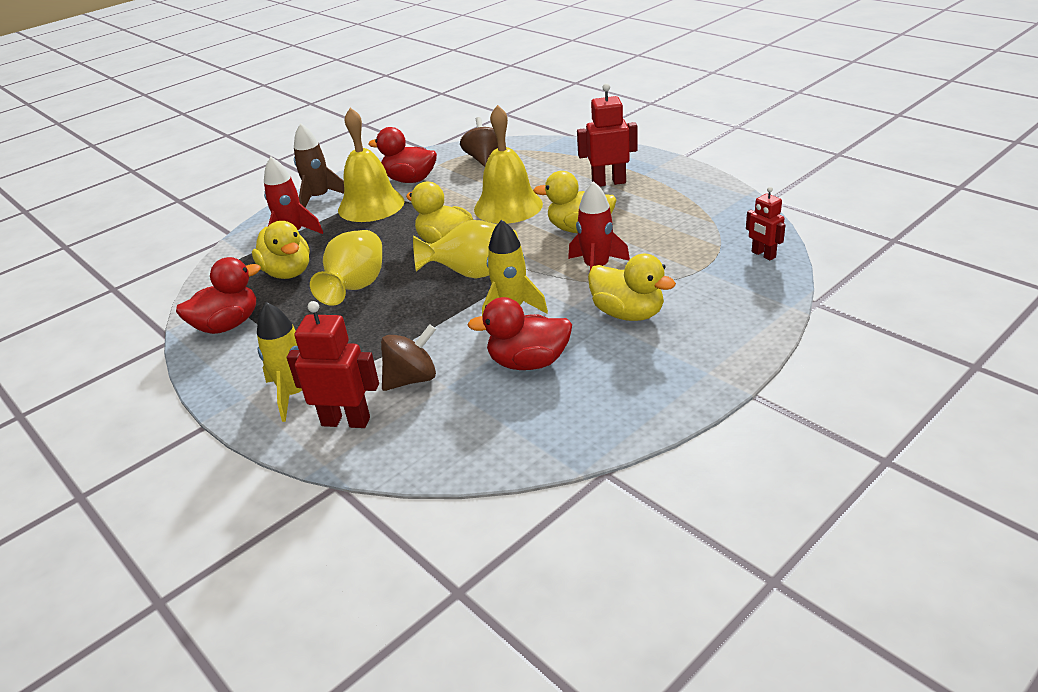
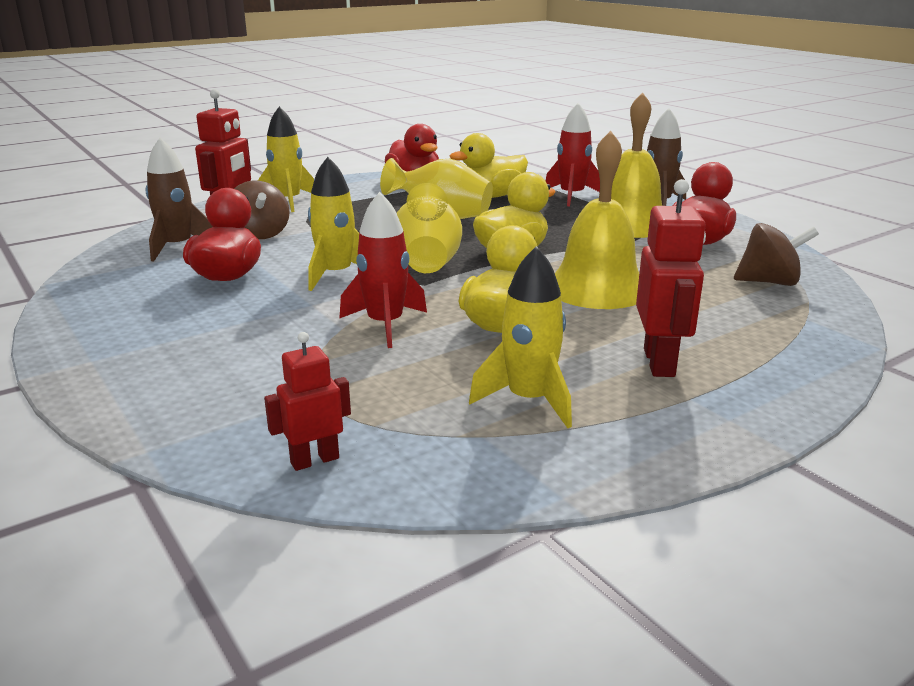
camera: 95 degrees right, 10 degrees down
yellow duck [588,254,676,321] -> none
none -> brown rocket [145,138,213,262]
none -> yellow rocket [469,246,572,428]

